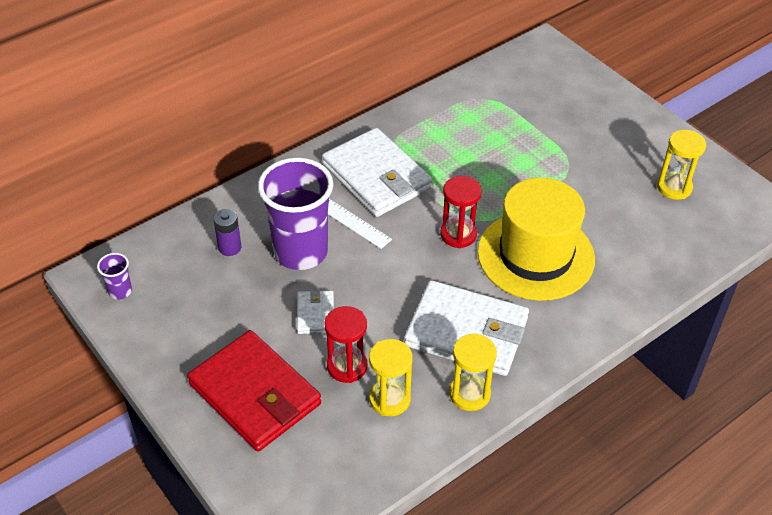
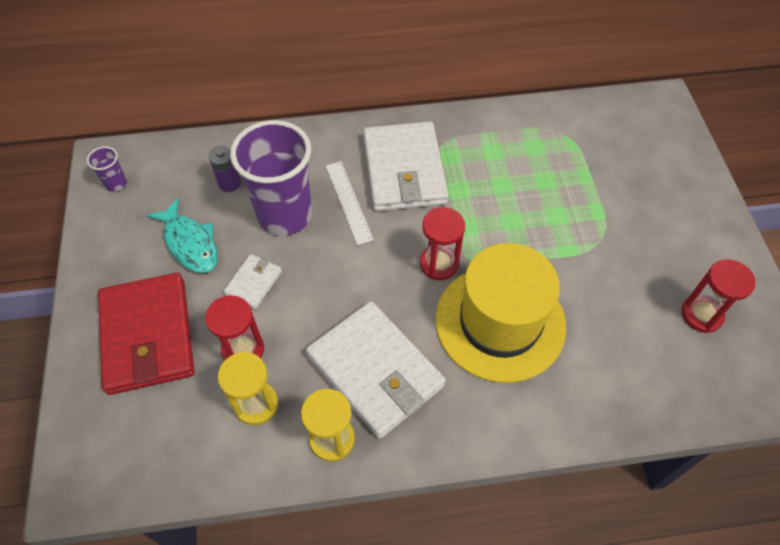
camera: 30 degrees right, 10 degrees up
yellow hourglass [657,130,706,200] -> red hourglass [682,259,756,333]
none -> turquoise fish [146,198,218,273]

